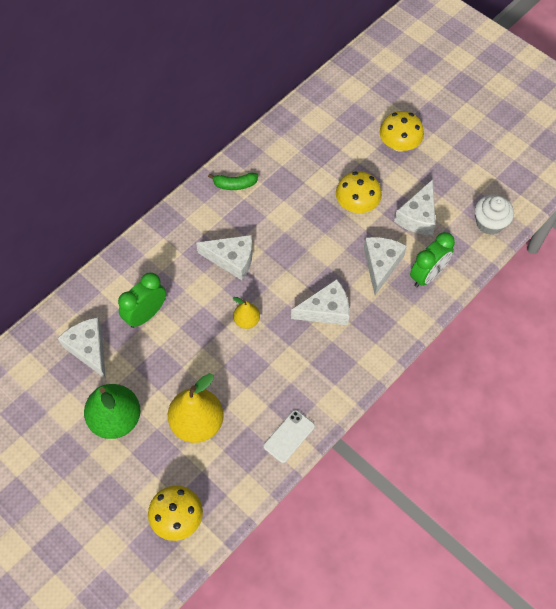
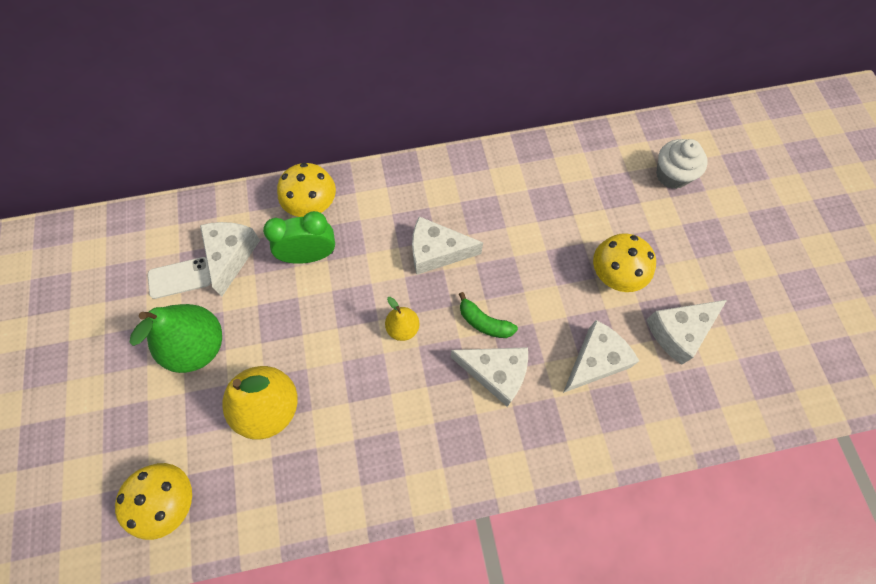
camera: 35 degrees right, 5 degrees up
white cheese [196,235,253,280] -> white cheese turned 135 degrees clockwise [412,216,483,275]
green banana [208,173,258,190] -> green banana moved to [459,292,518,338]
white phone [264,410,315,463] -> white phone moved to [148,257,211,299]
yellow mushroom [380,111,424,151] -> yellow mushroom moved to [277,163,336,217]
green clock [410,232,455,287] -> none
white cupcake [475,195,514,235] -> white cupcake moved to [656,139,708,189]

